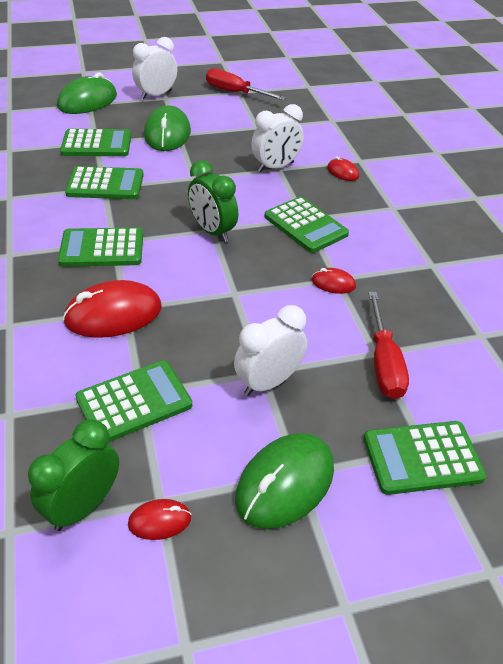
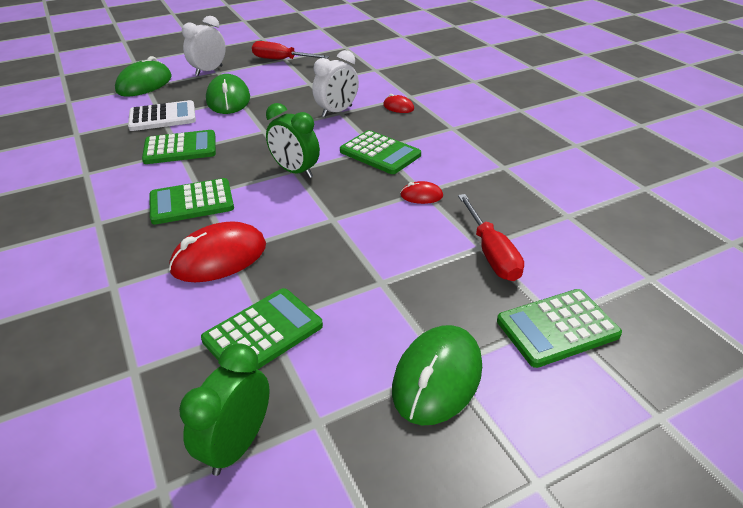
camera: 10 degrees left, 5 degrees down
green calculator [60,129,131,156] -> white calculator [128,100,196,131]
red mouse [128,499,192,540] -> none
white clock [234,305,307,396] -> none

